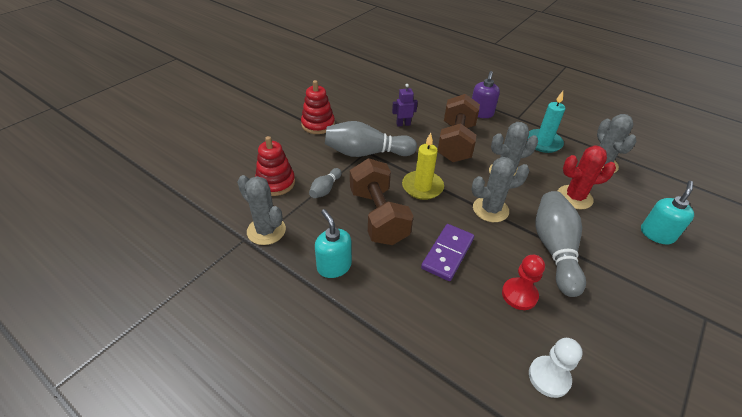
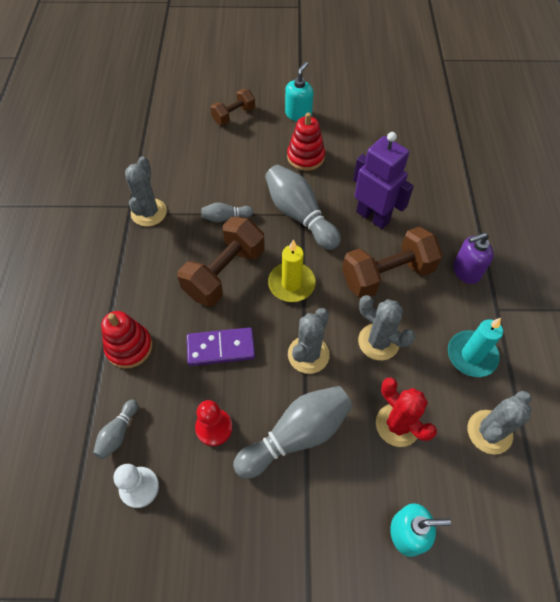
camera: 55 degrees right, 15 degrees up
red stacking toy [255,136,295,196] -> red stacking toy moved to [101,311,152,369]
turquoise soap dispenser [315,209,352,278] -> turquoise soap dispenser moved to [285,62,313,121]
purple robot [392,84,418,127] -> purple robot [353,132,414,229], size x1.98
grey cactus [472,157,530,222] -> grey cactus turned 75 degrees clockwise [288,308,330,374]
none -> grey bowling pin [93,400,138,459]
none -> brown dumbbell [211,89,255,125]

